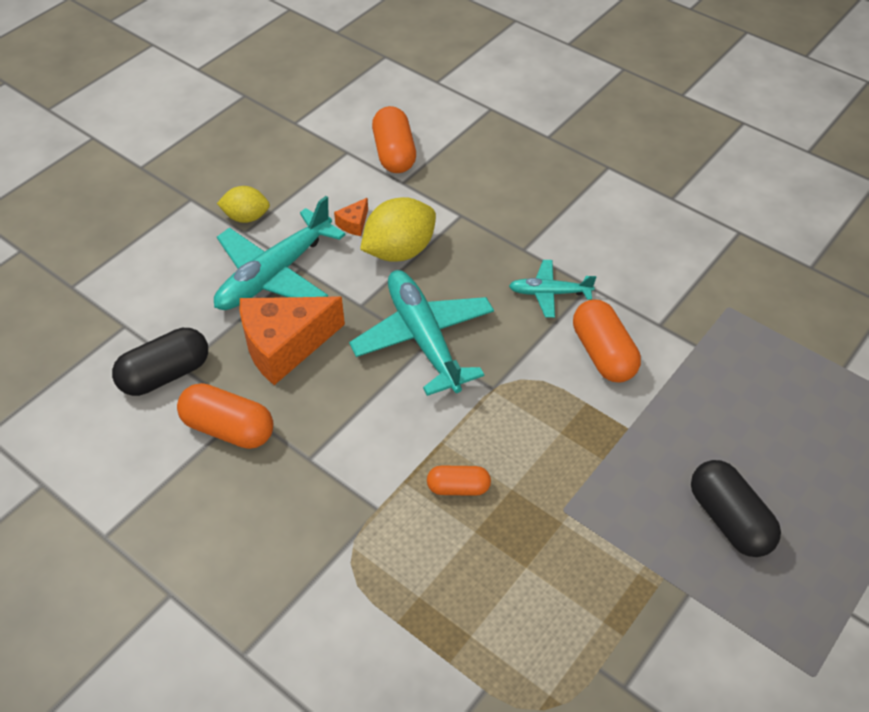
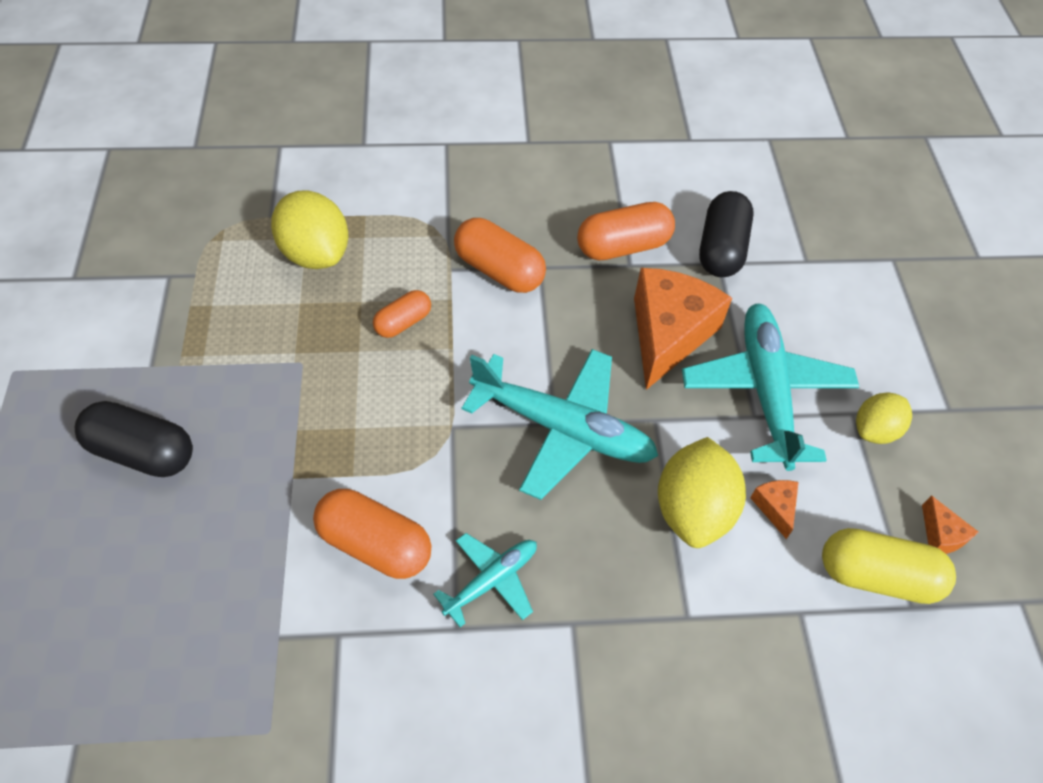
camera: 135 degrees right, 5 degrees up
orange capsule [372,106,416,173] -> orange capsule moved to [454,218,546,293]
none -> yellow lemon [271,190,348,269]
none -> yellow capsule [822,528,956,604]
none -> orange cheese [922,495,978,554]

